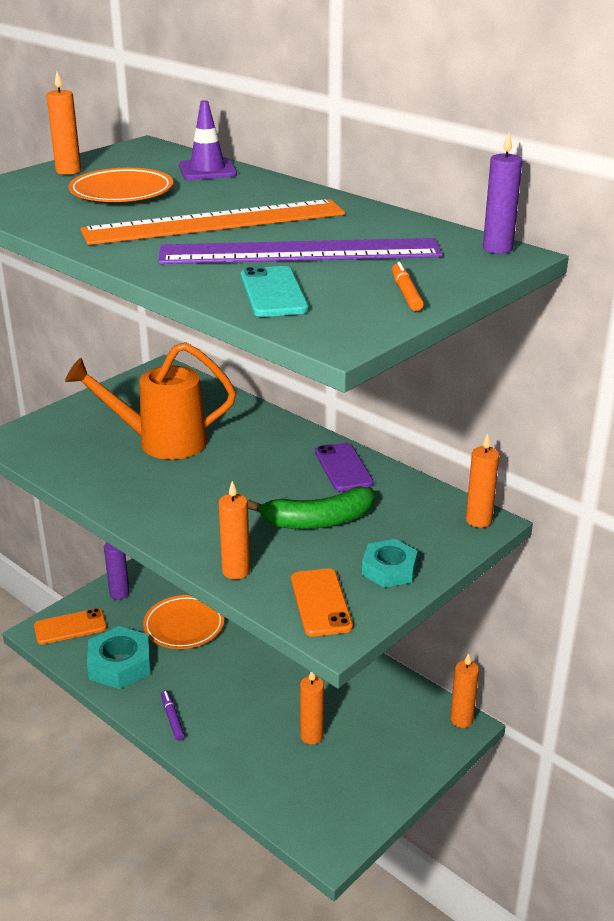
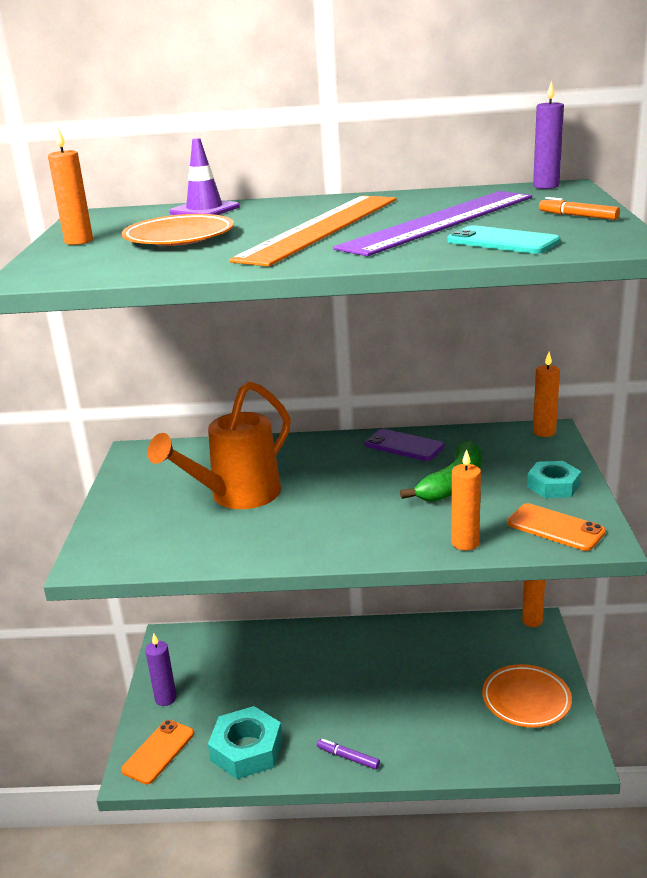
camera: 40 degrees left, 5 degrees down
orange plate [143,595,224,649] -> orange plate moved to [482,664,572,728]
orange candle [300,672,324,744] -> none

